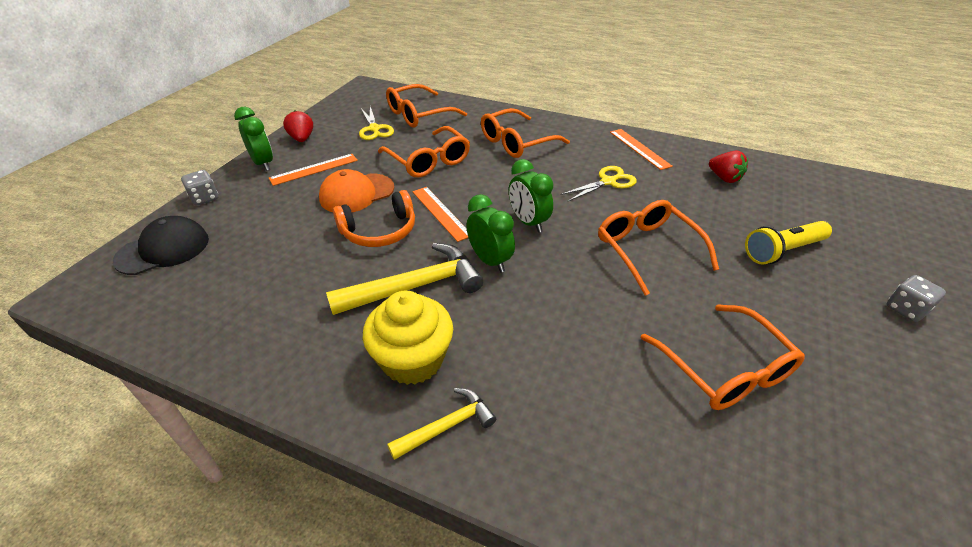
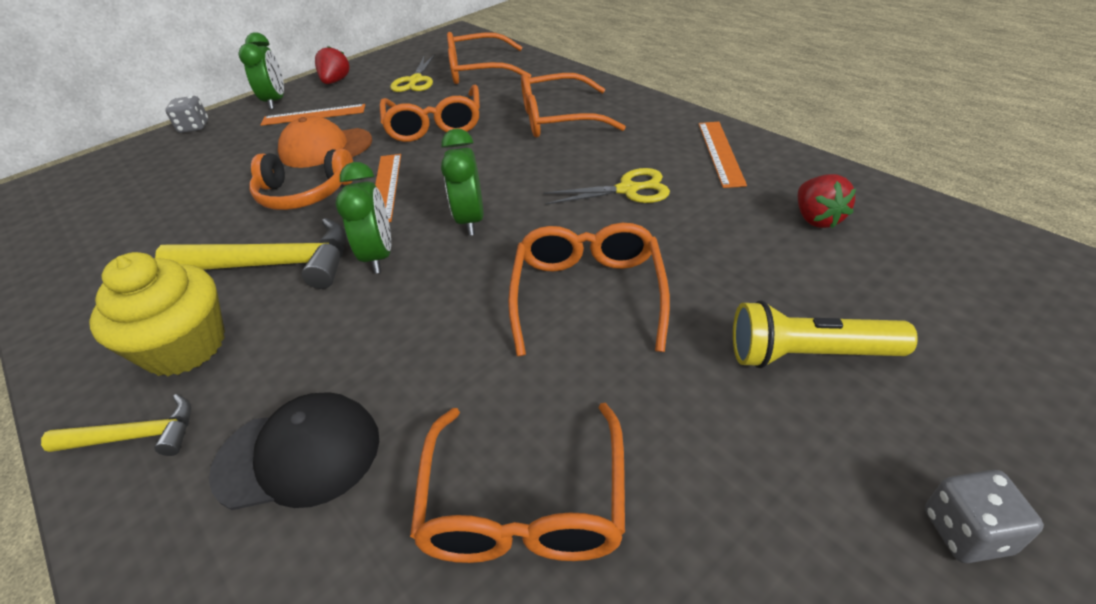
camera: 30 degrees right, 0 degrees up
black cap [113,216,209,275] -> black cap moved to [209,392,379,510]

